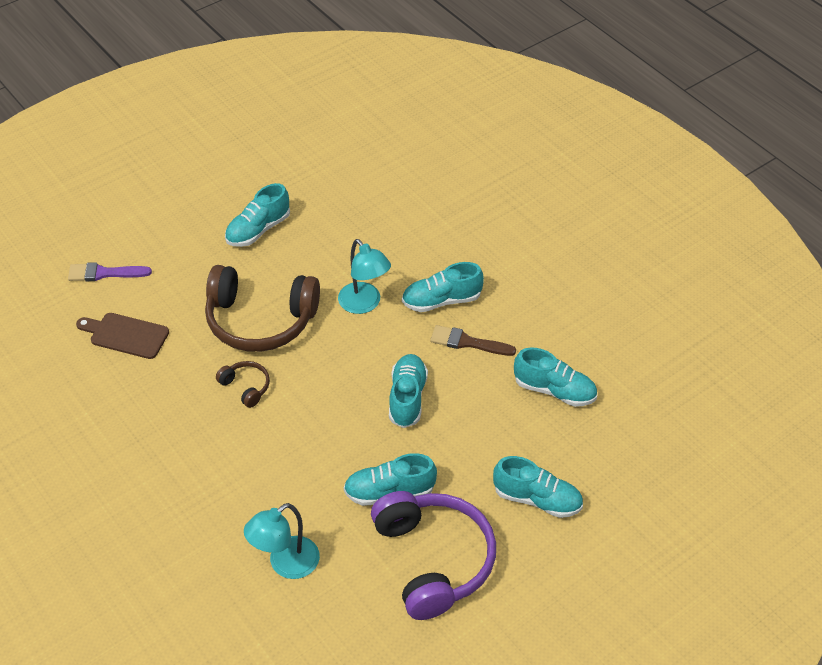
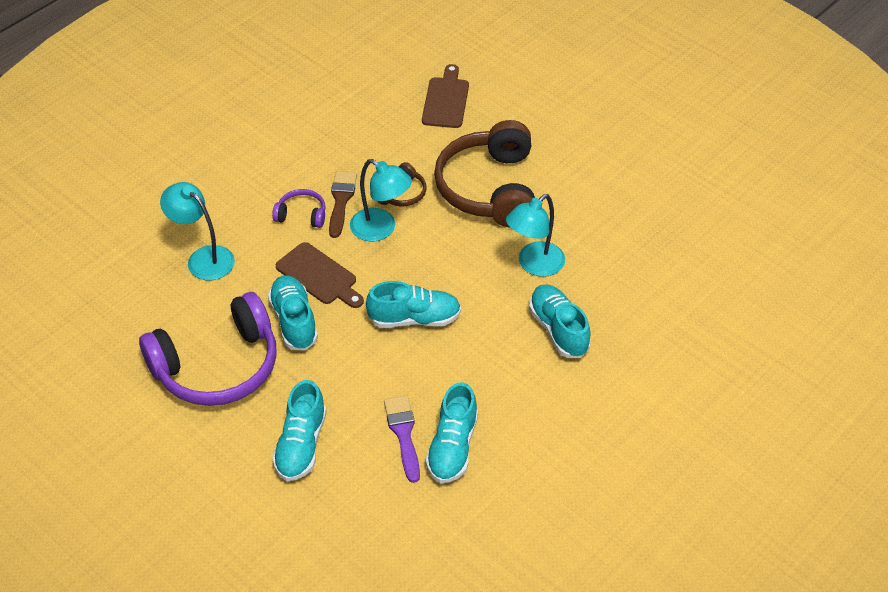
camera: 80 degrees right, 0 degrees up
purple brush [68,262,152,281] -> purple brush moved to [384,395,420,483]
turquoise shoe [225,183,290,247] -> none
brown brush [430,325,516,356] -> brown brush moved to [329,171,357,238]
none -> purple headphones [272,189,326,228]
none -> brown cutting board [276,242,364,308]
none -> turquoise lamp [350,159,412,242]

